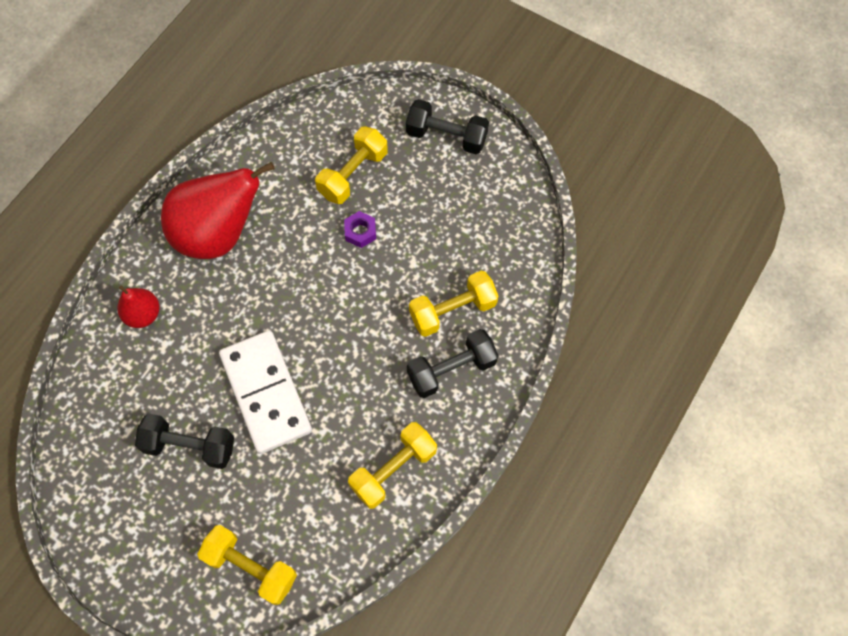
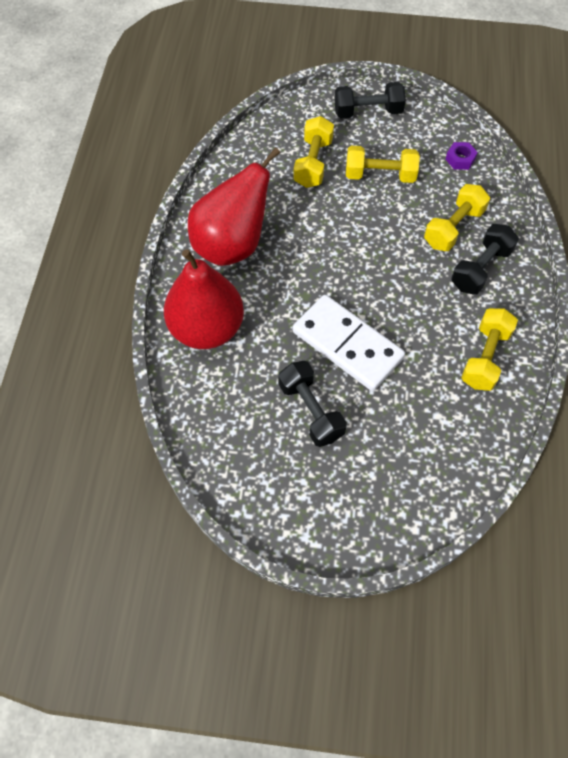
camera: 25 degrees left, 5 degrees down
red pear [117,285,159,328] -> red pear [164,249,244,349], size x2.05
black dumbbell [135,413,234,469] -> black dumbbell turned 75 degrees clockwise [278,361,347,447]
yellow dumbbell [197,525,297,605] -> yellow dumbbell moved to [346,146,420,183]
purple nut [344,211,376,248] -> purple nut moved to [445,142,478,170]

